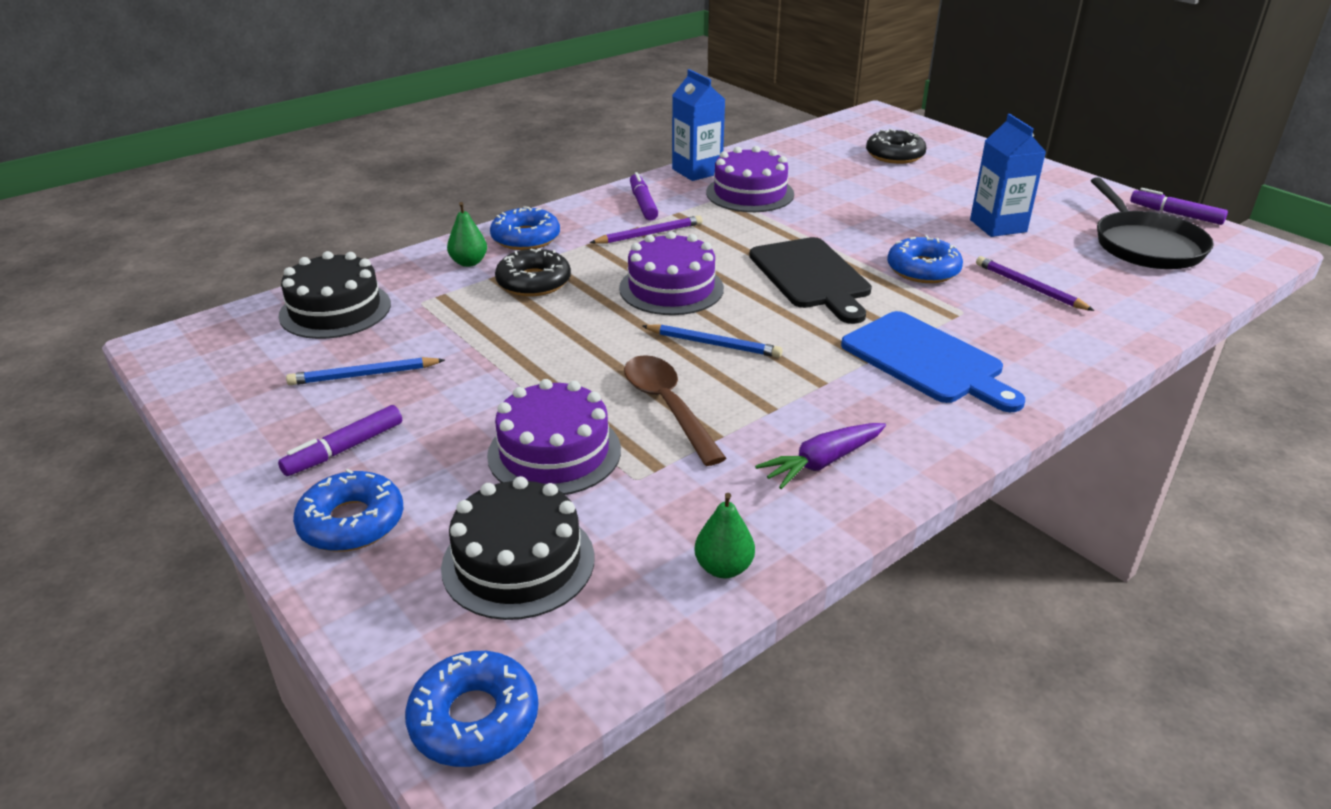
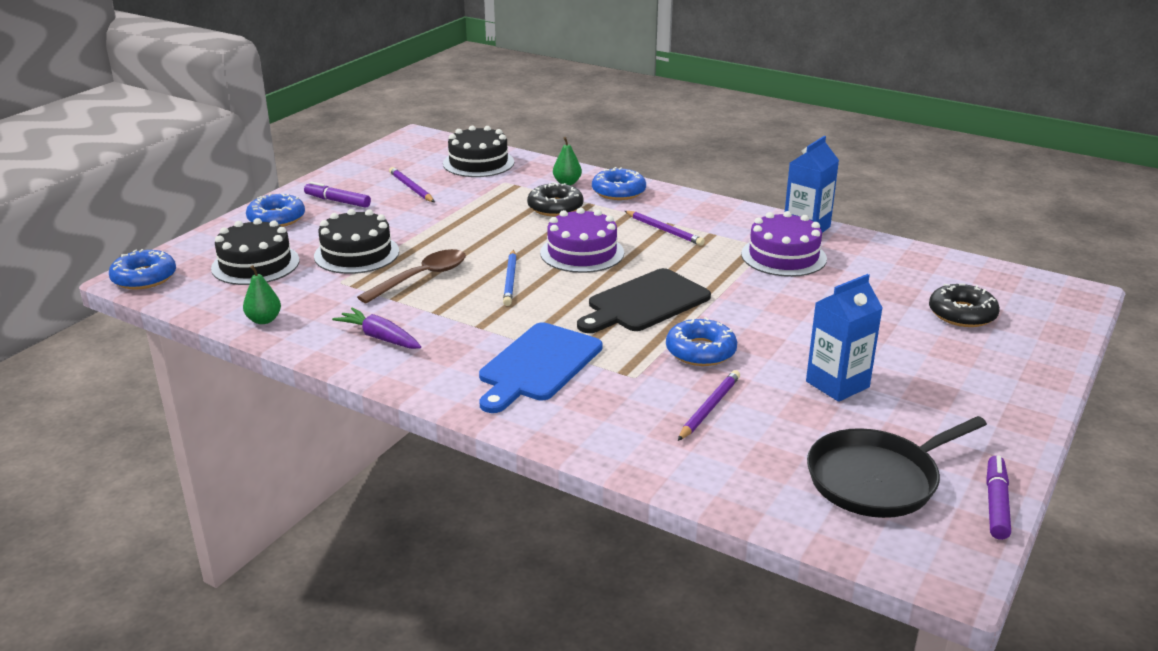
camera: 70 degrees right, 5 degrees down
blue pencil [286,357,445,385] -> purple pencil [389,167,435,202]
purple cake [487,379,621,495] -> black cake [314,209,399,274]
purple marker [630,172,658,220] -> none

